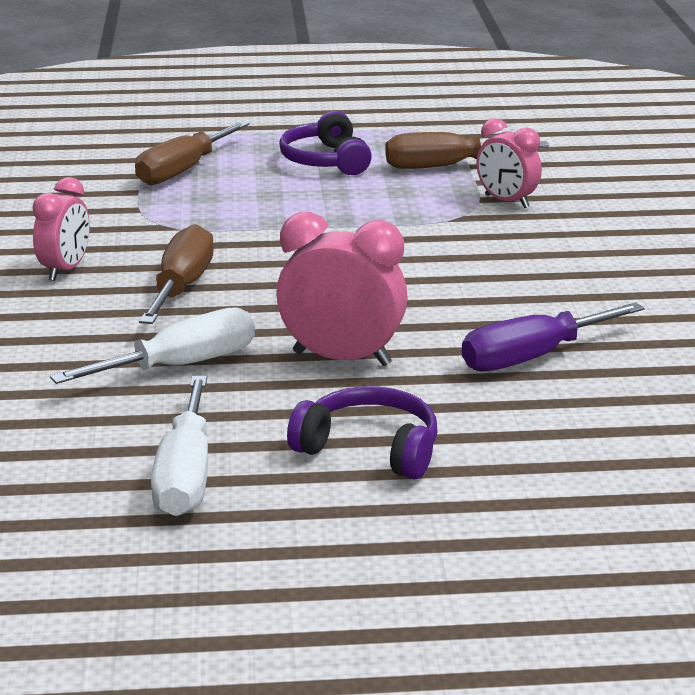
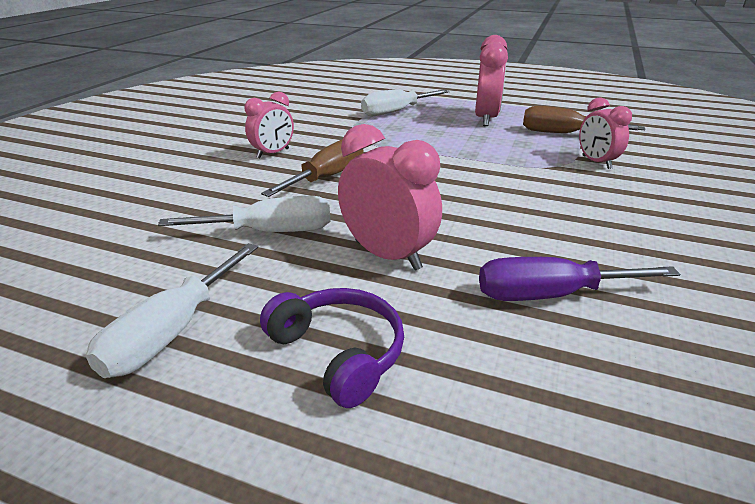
camera: 25 degrees right, 5 degrees up
brown screwdriver [135,121,249,185] -> white screwdriver [361,89,450,116]
purple headphones [279,111,372,175] -> pink clock [475,35,508,126]

